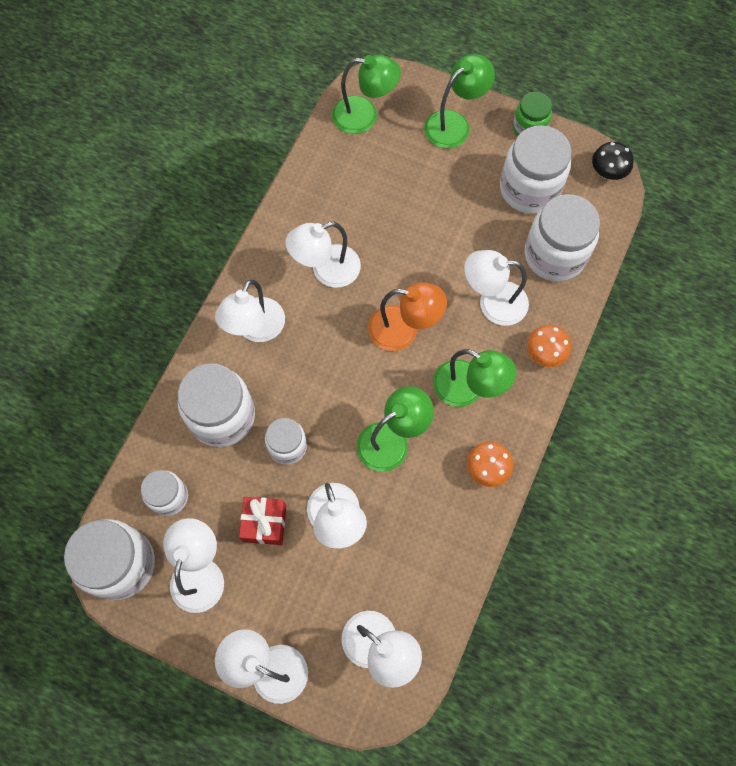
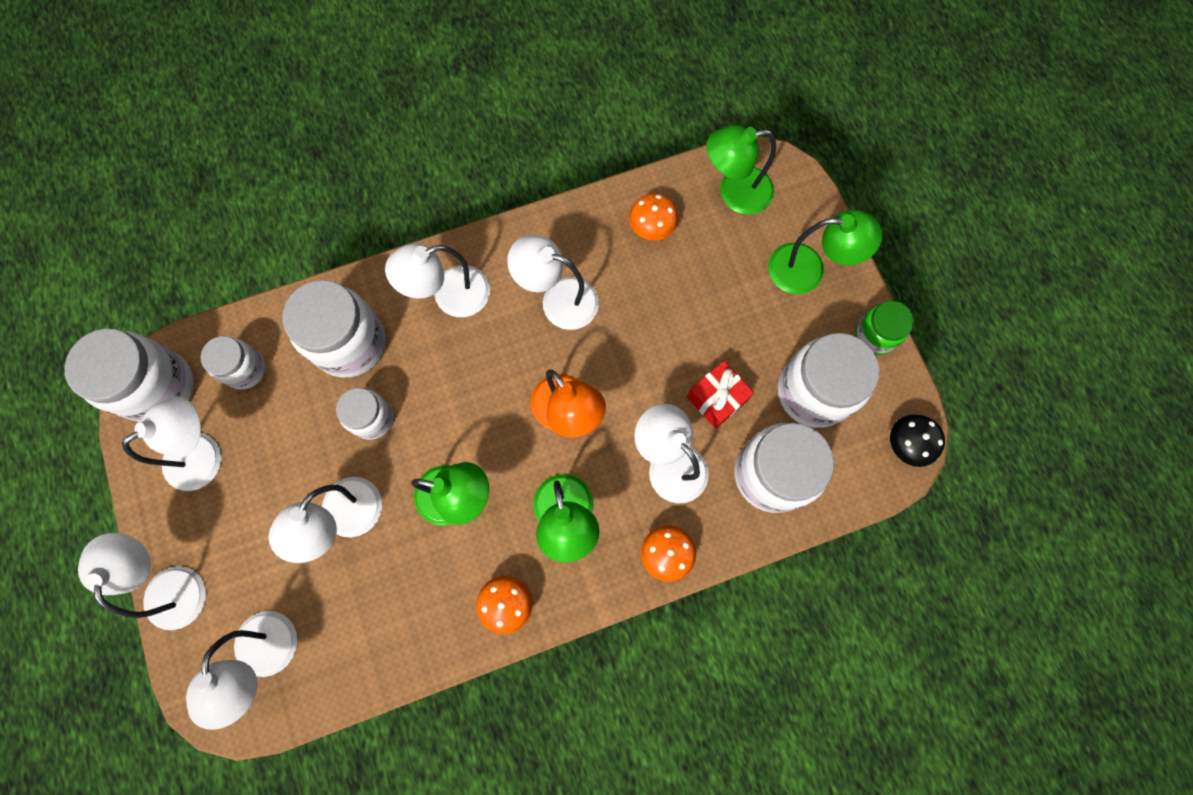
camera: 45 degrees right, 5 degrees up
red gift [239,497,286,545] -> red gift moved to [687,361,754,429]
green lamp [332,54,401,134] -> green lamp turned 120 degrees clockwise [707,125,776,214]
none -> orange mushroom [629,193,678,240]

